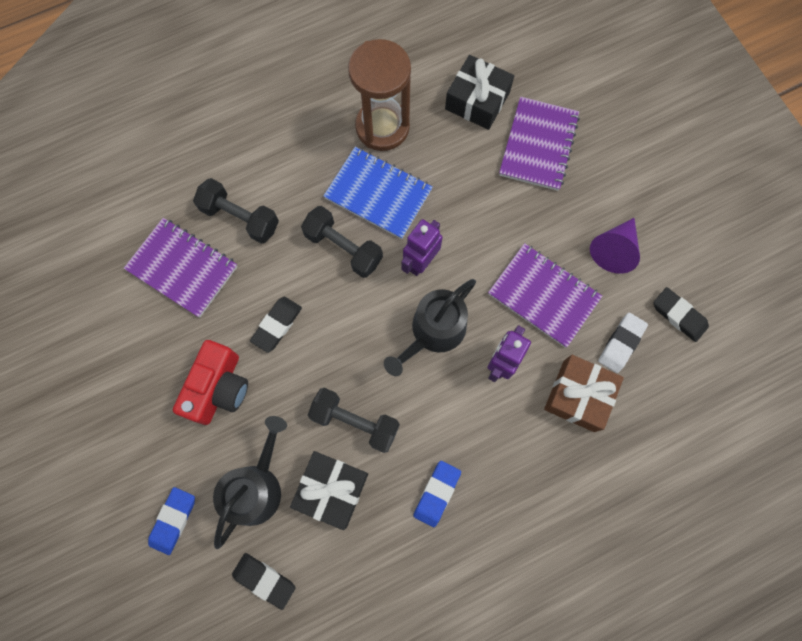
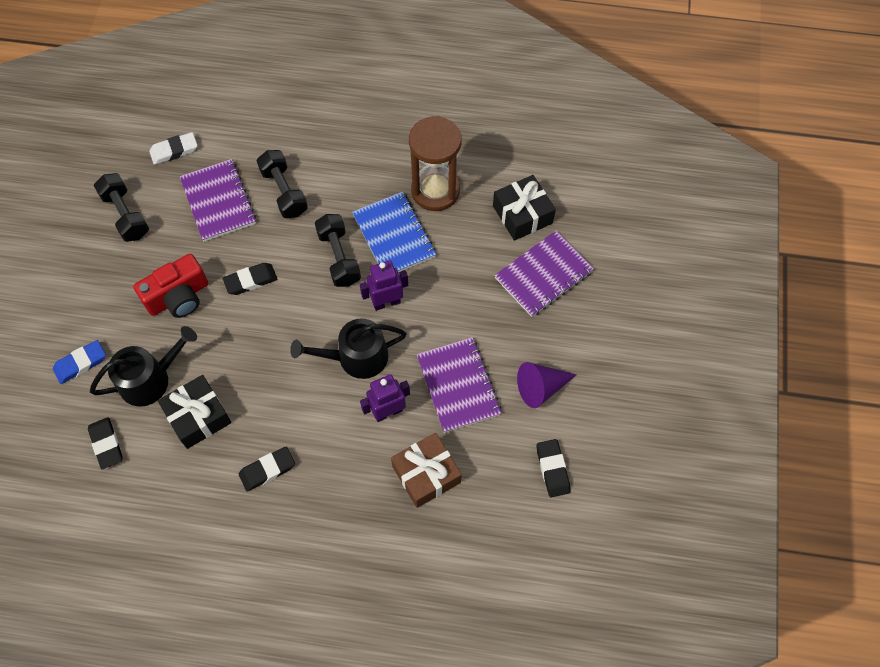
camera: 35 degrees right, 10 degrees down
black dumbbell [308,388,400,453] -> black dumbbell moved to [94,173,149,242]
blue eraser [413,461,461,527] -> black eraser [239,447,295,492]
white eraser [598,313,648,373] -> white eraser moved to [149,132,197,165]

